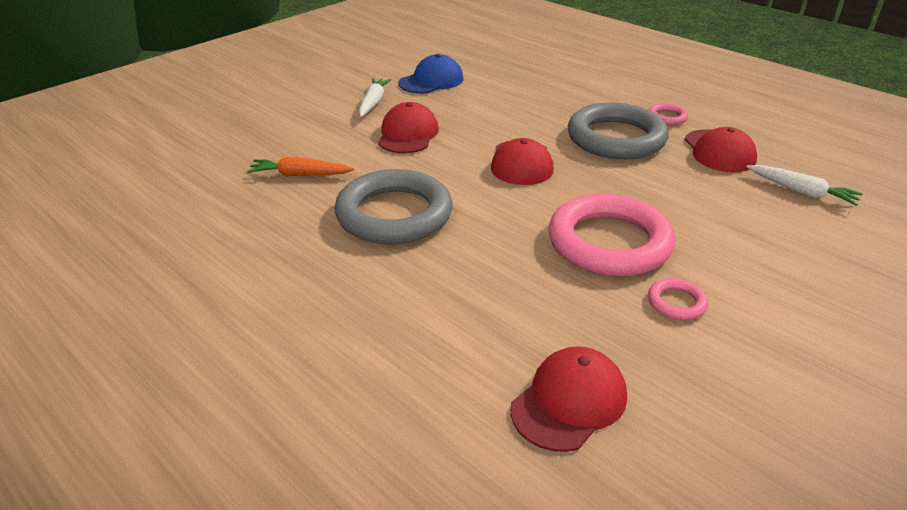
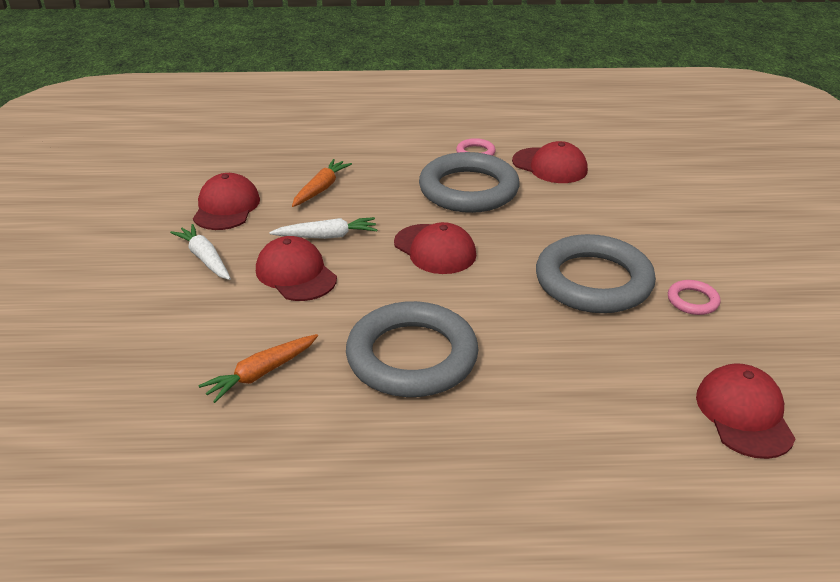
camera: 45 degrees left, 0 degrees up
blue cap [399,54,464,94] -> red cap [193,173,260,230]
pink ring [549,194,675,276] -> grey ring [536,234,656,313]
white carrot [747,165,863,206] -> white carrot moved to [269,217,377,239]
none -> orange carrot [292,159,352,207]

